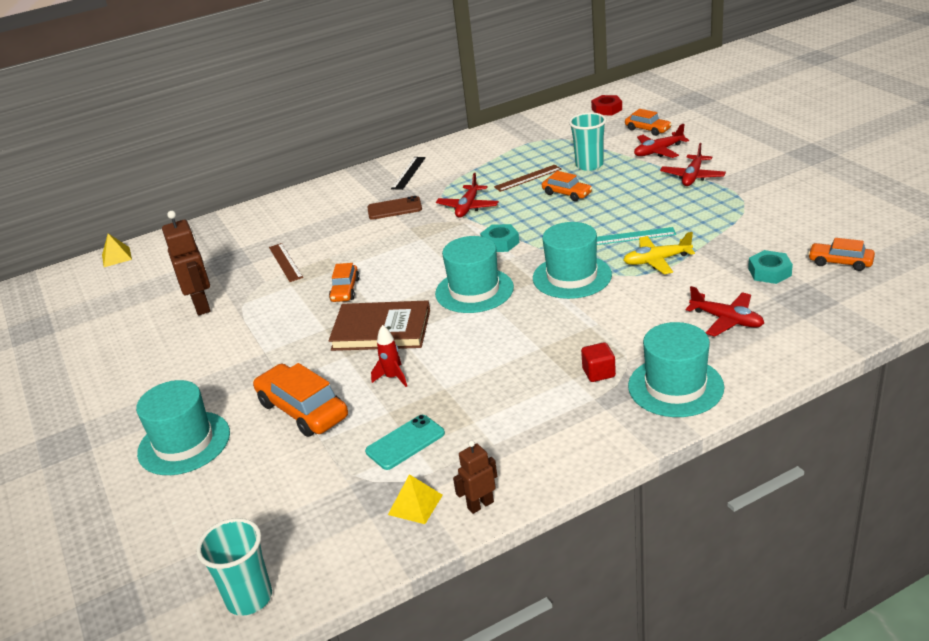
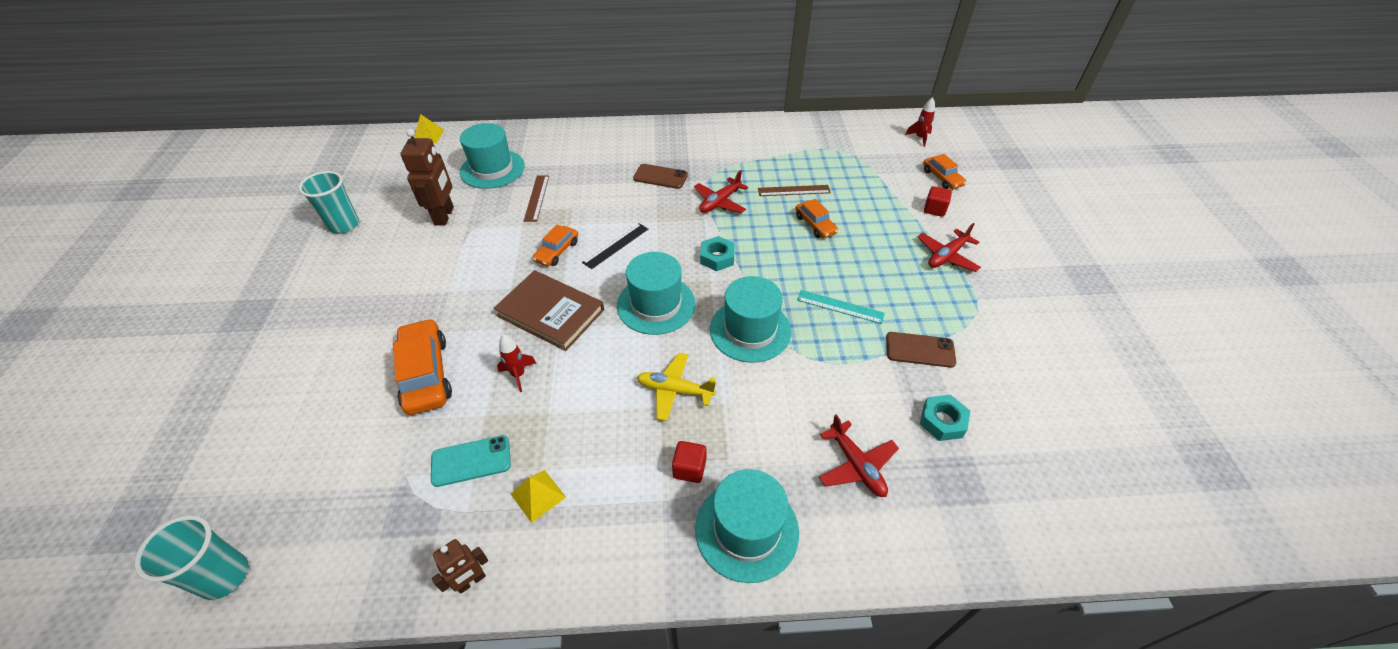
camera: 20 degrees right, 15 degrees up
turquoise hat [136,380,230,475] -> turquoise hat moved to [460,123,525,189]
yellow pyramid [388,474,443,524] -> yellow pyramid moved to [511,470,566,523]
black ruler [391,157,426,190] -> black ruler moved to [582,223,648,269]
brown robot [453,440,497,514] -> brown robot turned 150 degrees clockwise [432,539,488,593]
turquoise cup [569,112,606,171] -> turquoise cup moved to [298,171,359,234]
red nut [591,95,622,115] -> red rocket [905,97,935,147]
yellow plane [624,232,695,274] -> yellow plane moved to [637,353,716,421]
red plane [634,124,689,158] -> red cube [924,186,952,217]
orange car [808,238,875,271] -> none
none -> brown phone [886,332,956,368]

